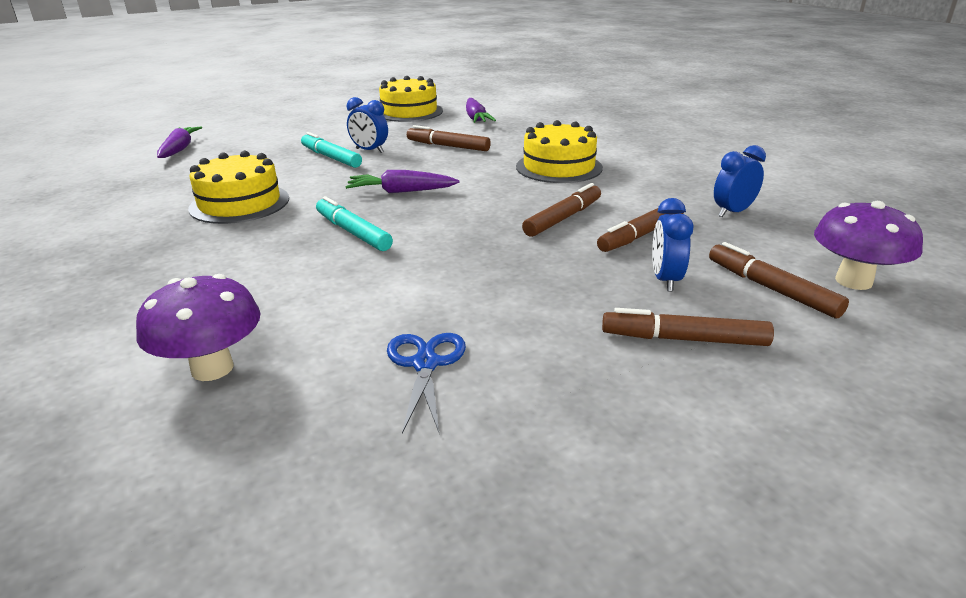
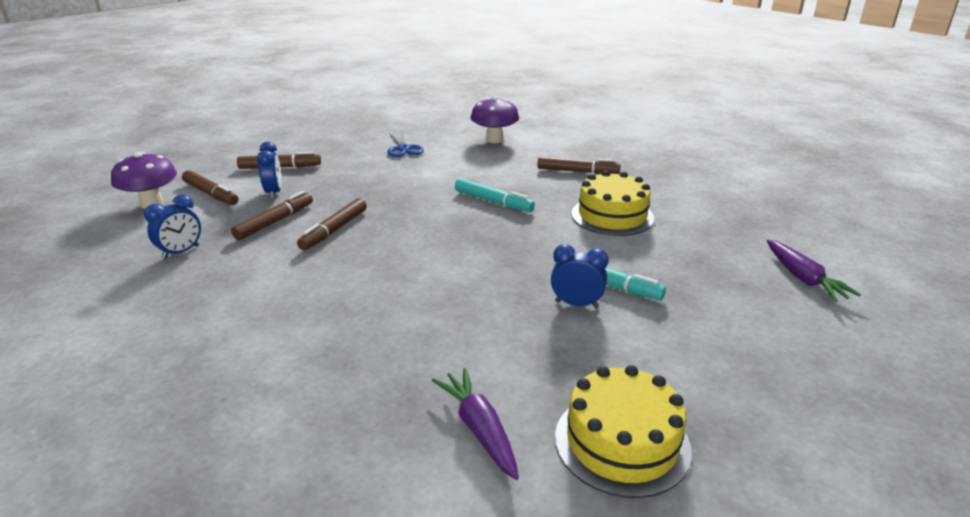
camera: 165 degrees right, 0 degrees up
purple carrot [345,170,459,193] -> none
brown marker [407,125,491,151] -> brown marker moved to [538,157,621,174]
yellow cake [516,120,603,183] -> none

